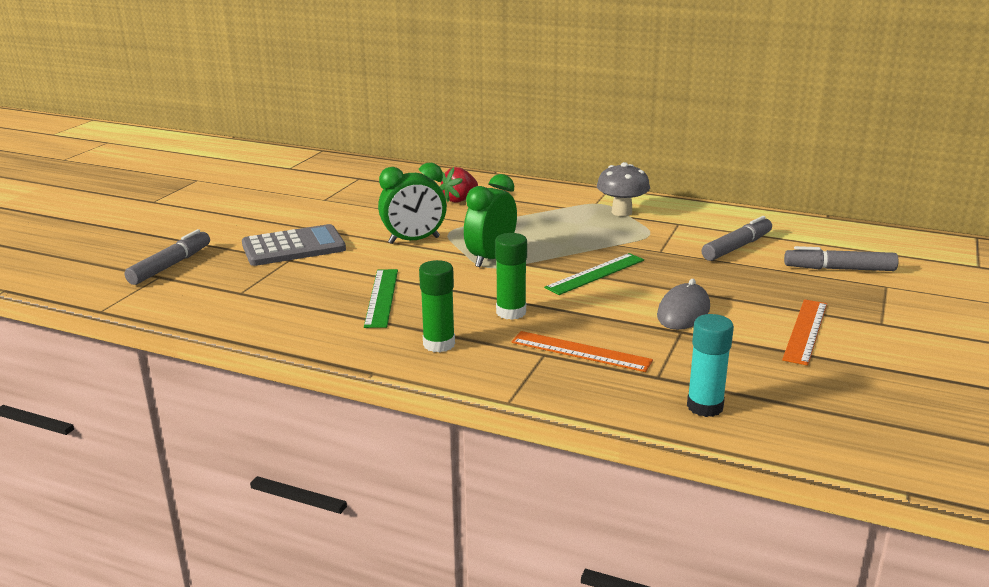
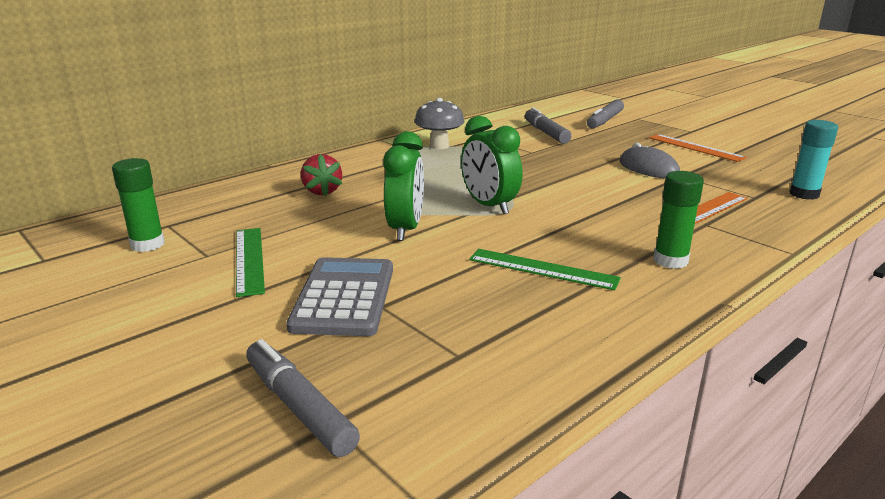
camera: 65 degrees left, 0 degrees up
green glue stick [495,233,527,320] -> green glue stick moved to [112,158,165,252]
green ruler [544,253,644,295] -> green ruler moved to [236,228,265,297]

